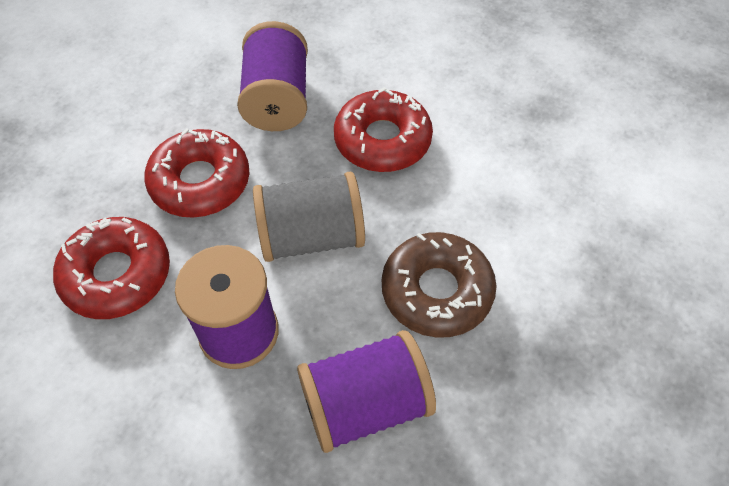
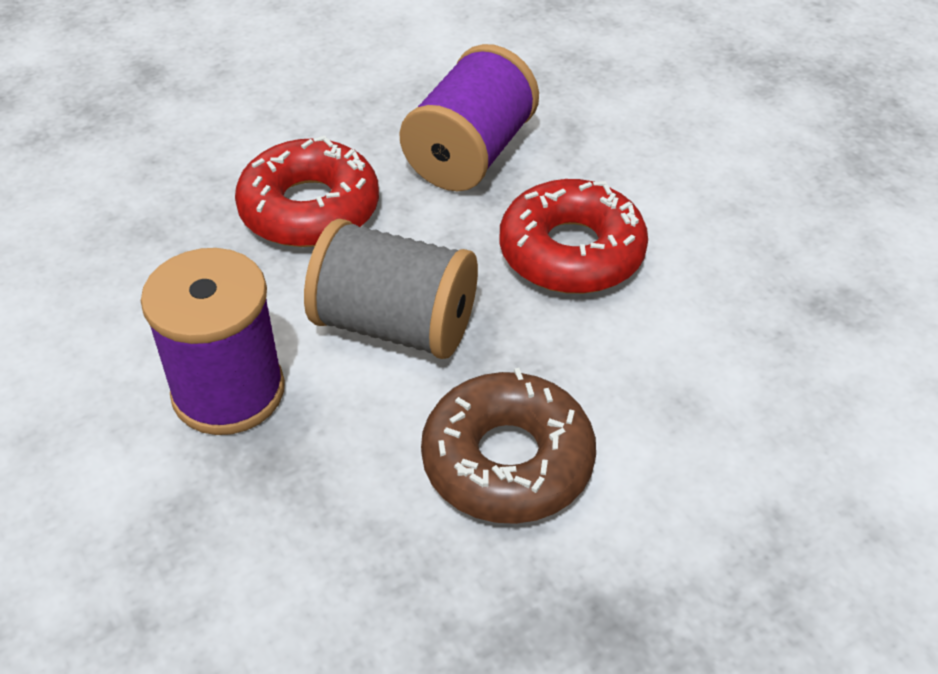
camera: 30 degrees right, 10 degrees down
red donut [53,217,170,319] -> none
purple spool [297,330,436,453] -> none

